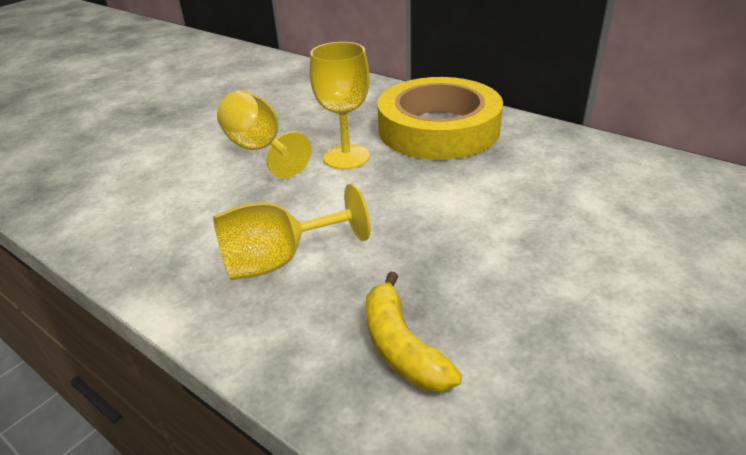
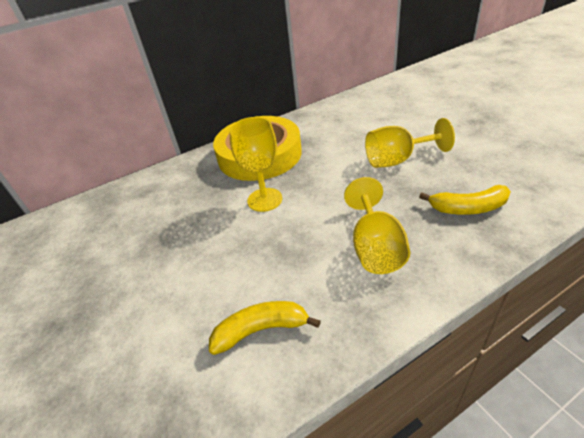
camera: 65 degrees left, 5 degrees up
yellow goblet [217,90,312,178] -> yellow goblet moved to [365,118,455,168]
none -> yellow banana [209,301,321,355]

